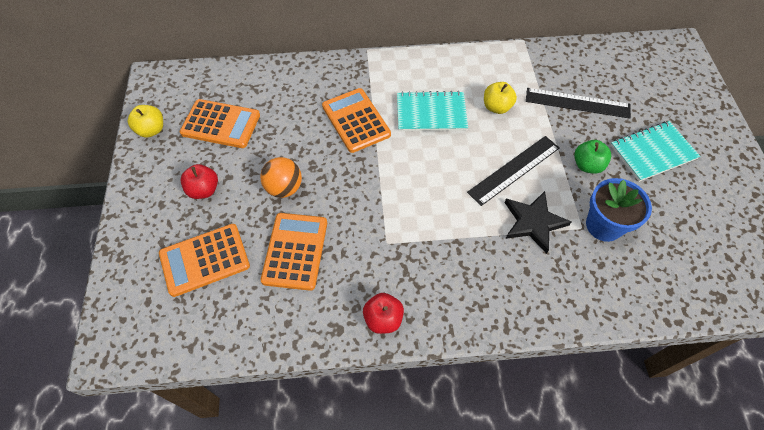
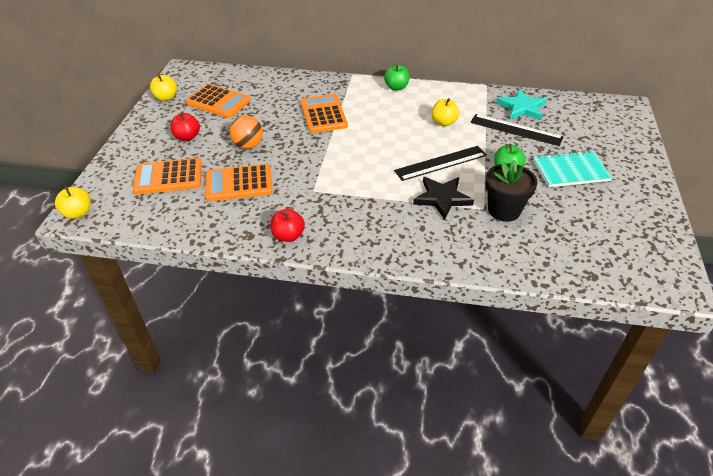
camera: 15 degrees right, 15 degrees down
orange calculator [261,213,327,291] -> orange calculator turned 120 degrees counterclockwise [205,164,273,201]
turquoise notebook [397,91,468,131] -> none
blue flower pot [586,178,652,242] -> black flower pot [485,160,537,222]
none -> yellow apple [55,186,91,219]
none -> green apple [384,64,410,91]
none -> turquoise star [497,89,547,120]

